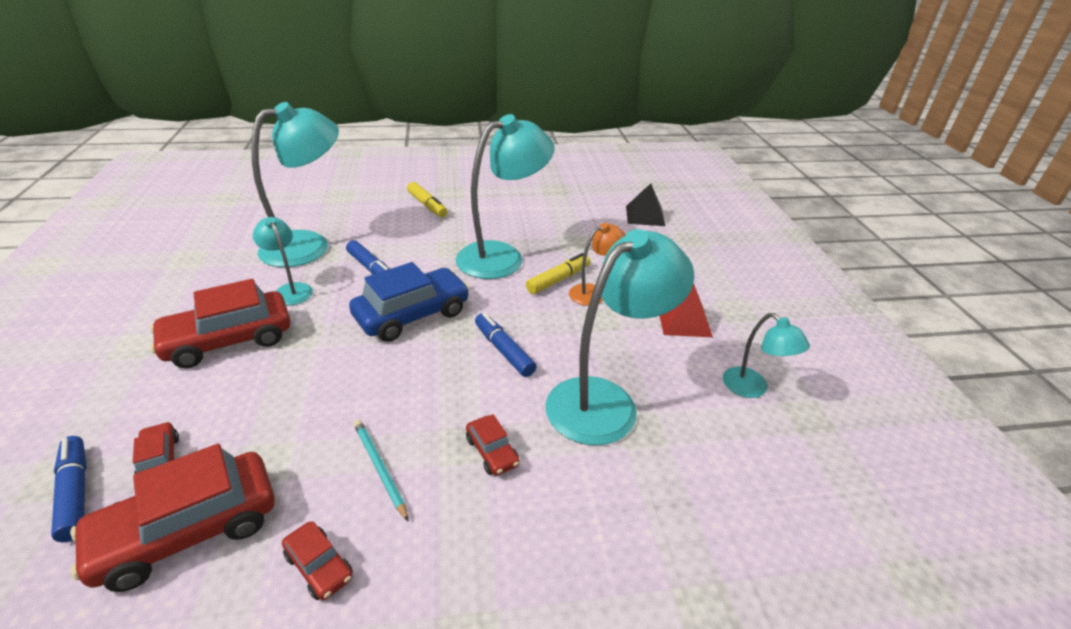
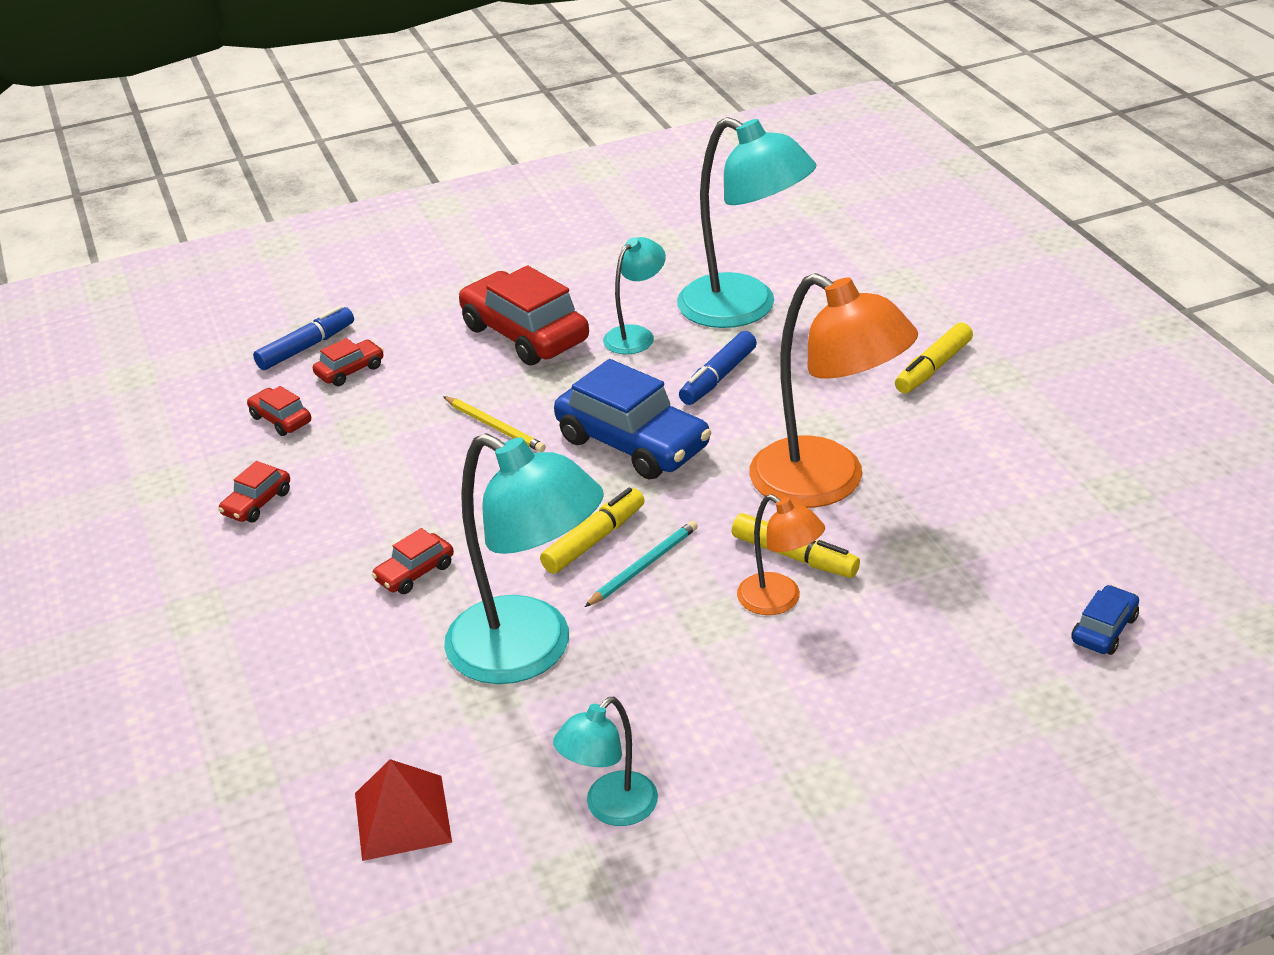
camera: 80 degrees right, 0 degrees up
red car [70,444,275,592] -> red car [247,386,311,436], size x0.47
turquoise pencil [354,420,409,522] -> turquoise pencil moved to [585,521,698,607]
turquoise lamp [456,114,555,279] -> orange lamp [749,273,918,508]
blue marker [475,313,537,377] -> yellow marker [540,488,645,574]
black pyramid [626,183,665,226] -> blue car [1072,585,1139,655]
red pyramid [660,283,713,337] -> red pyramid moved to [355,759,452,861]
none -> yellow pencil [443,396,546,452]

